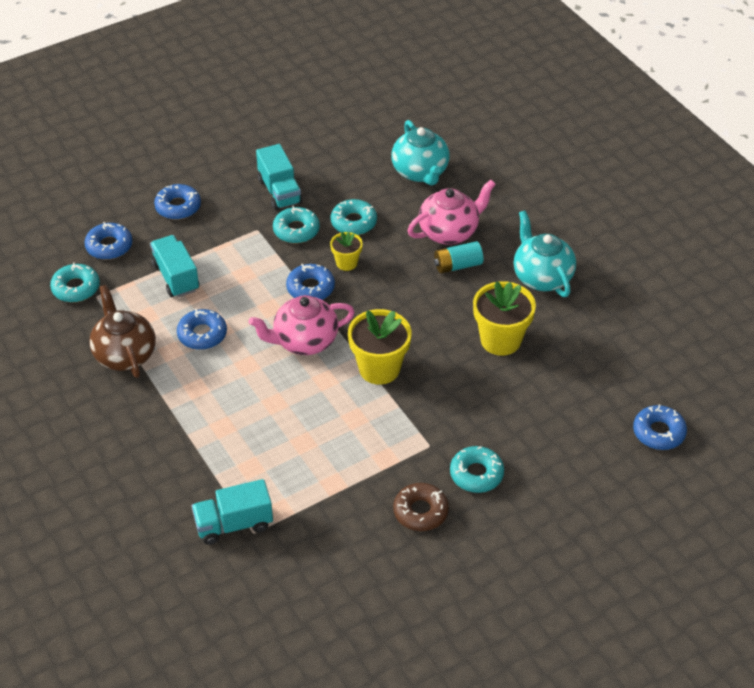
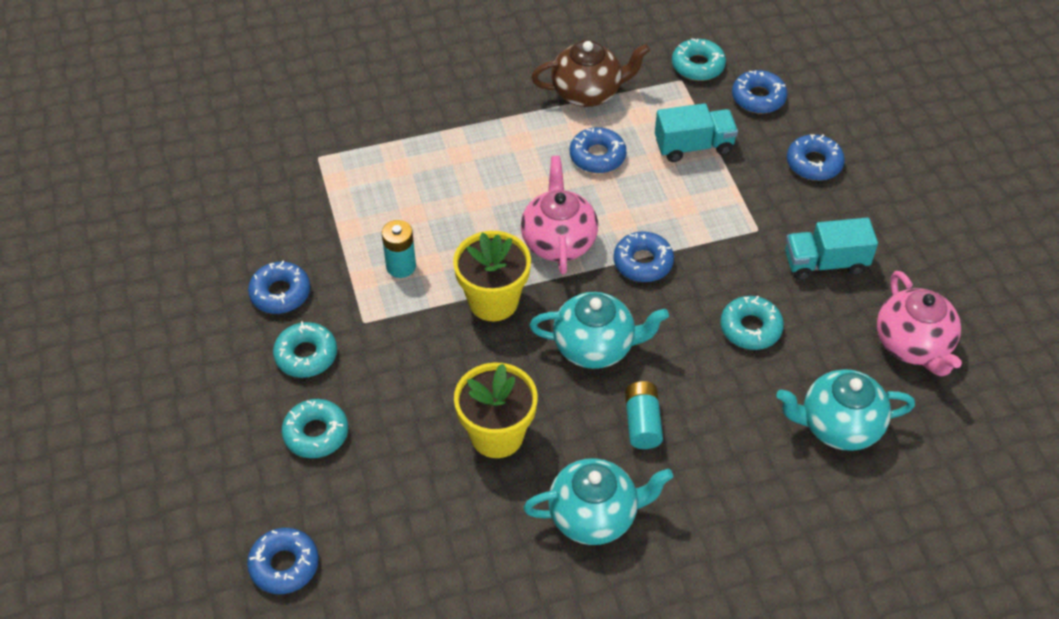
camera: 105 degrees right, 5 degrees up
turquoise truck [192,479,273,545] -> none
turquoise donut [273,206,320,243] -> turquoise donut moved to [282,399,348,458]
yellow flower pot [330,232,363,271] -> none
brown donut [393,483,449,531] -> blue donut [248,261,310,314]
pink teapot [408,180,496,245] -> pink teapot moved to [877,271,962,376]
none -> turquoise battery [382,220,416,278]
none -> turquoise teapot [530,292,669,369]

